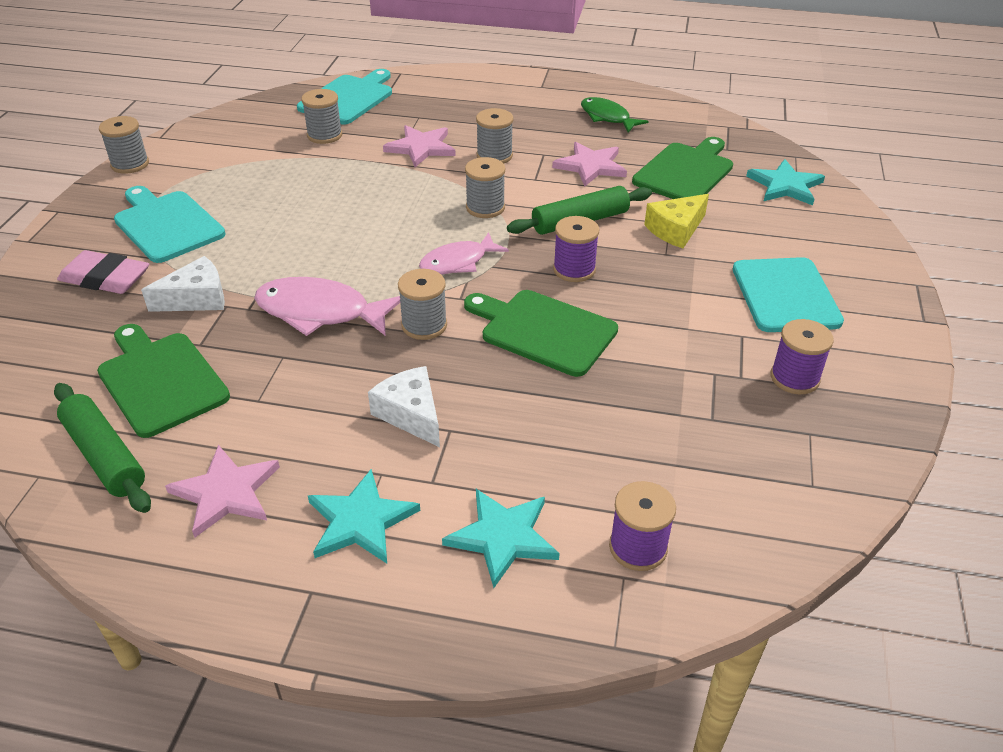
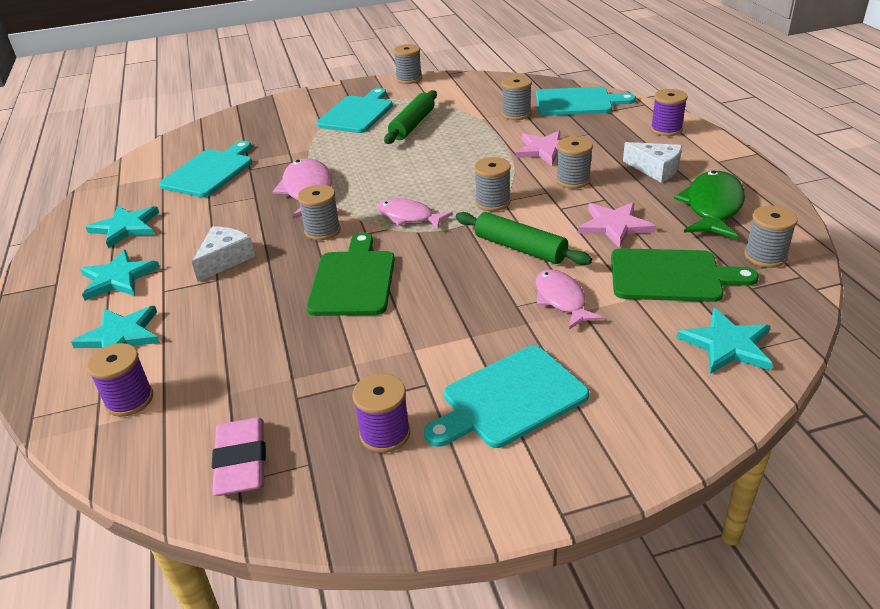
camera: 65 degrees right, 5 degrees down
green rolling pin [54,383,151,513] -> green rolling pin moved to [384,90,437,144]
pink eraser [57,250,149,294] -> pink eraser moved to [212,417,266,496]
green cutting board [97,324,230,438] -> turquoise cutting board [159,141,252,197]
white cheese [141,256,225,312] -> white cheese moved to [623,142,682,183]
pink star [165,445,280,537] -> turquoise star [86,206,159,248]
purple spool [553,216,599,282] -> purple spool moved to [651,89,687,136]
green fish [581,97,648,133] -> green fish [674,171,745,239], size x1.50
yellow cheese [644,194,709,248] -> pink fish [536,269,604,329]
none -> grey spool [744,205,798,268]

